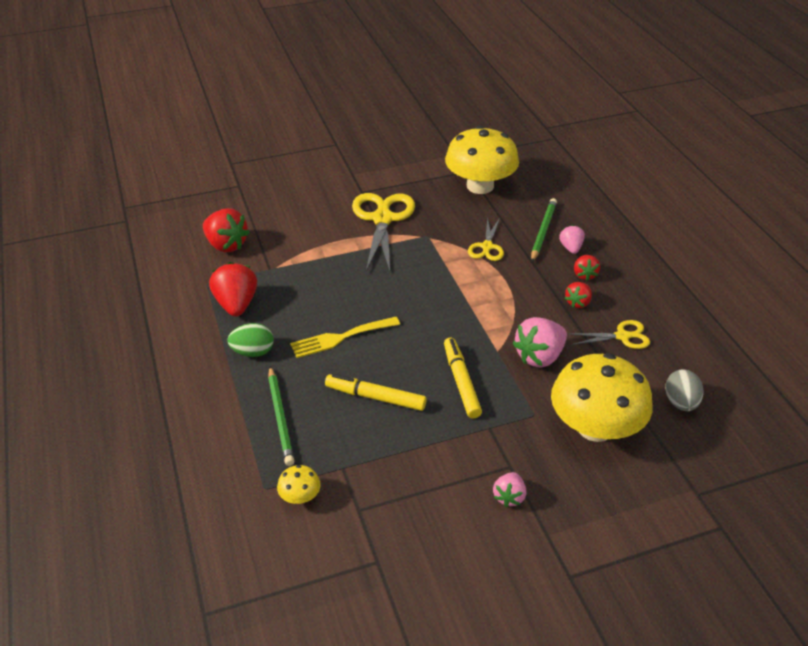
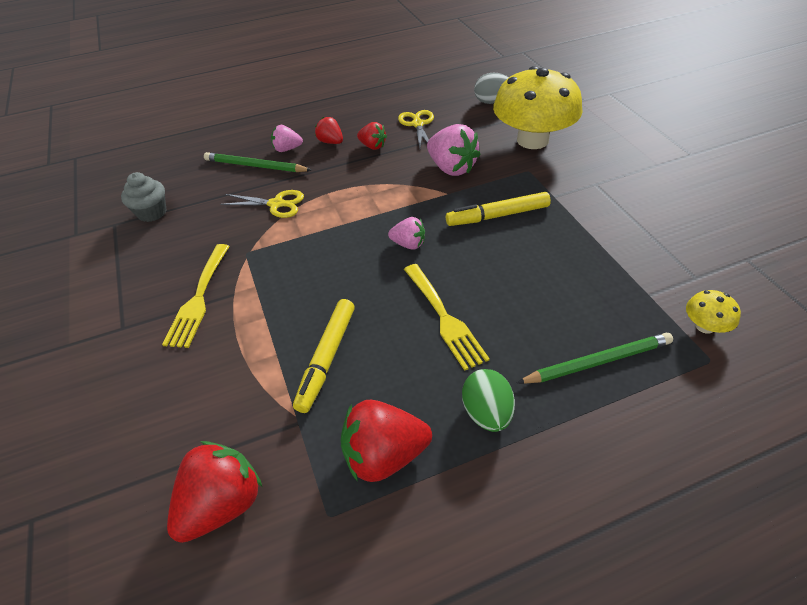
camera: 90 degrees left, 5 degrees up
yellow marker [325,374,427,411] -> yellow marker moved to [293,299,355,413]
yellow scissors [352,193,415,271] -> yellow fork [162,244,229,348]
yellow mushroom [445,126,519,194] -> grey cupcake [121,172,167,222]
pink strawberry [493,472,526,507] -> pink strawberry moved to [388,217,425,250]
red strawberry [574,255,600,281] -> red strawberry turned 135 degrees counterclockwise [315,117,343,144]

